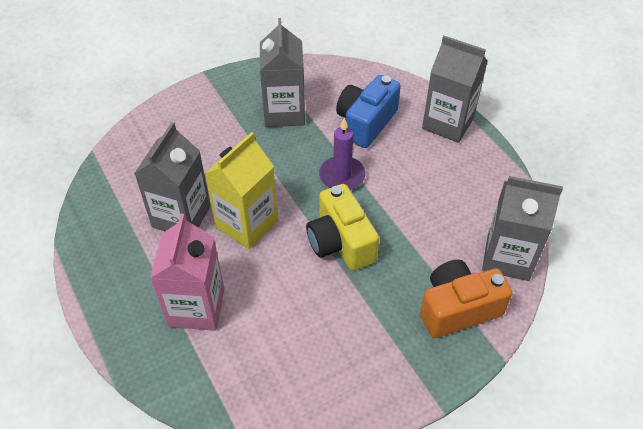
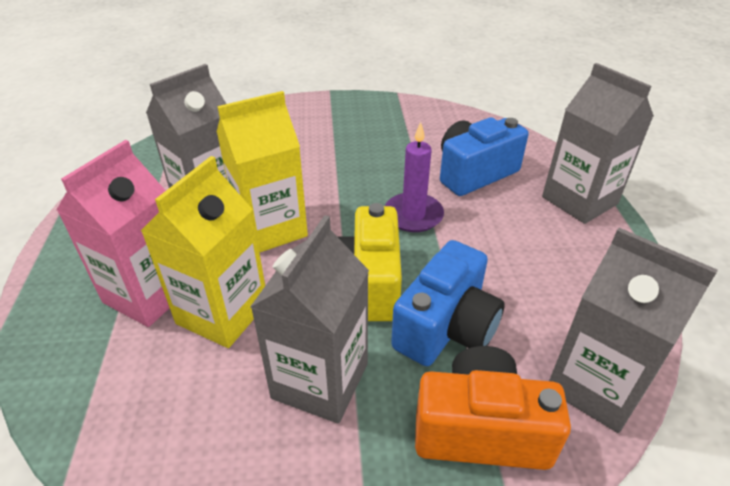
camera: 25 degrees right, 10 degrees down
grey carton [260,18,305,127] -> grey carton moved to [250,215,369,424]
none -> yellow carton [141,156,265,348]
none -> blue camera [391,240,505,366]

